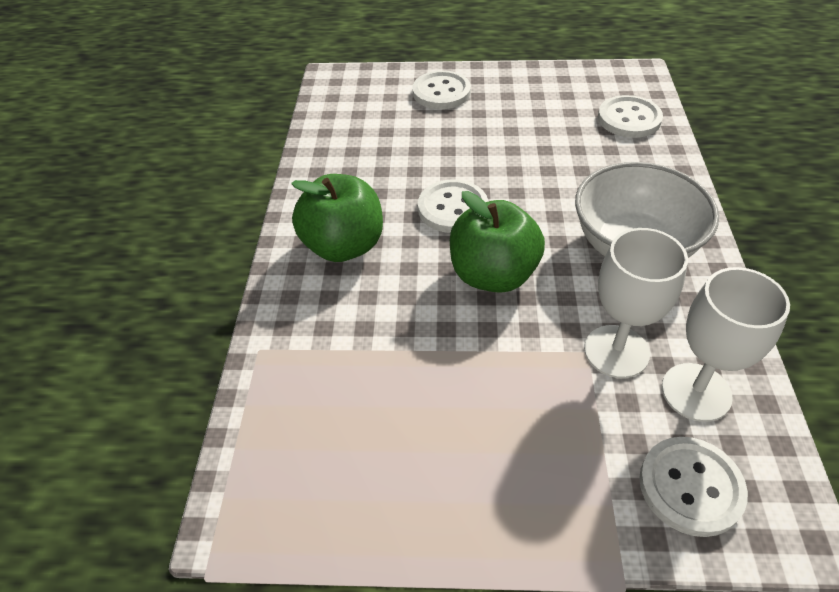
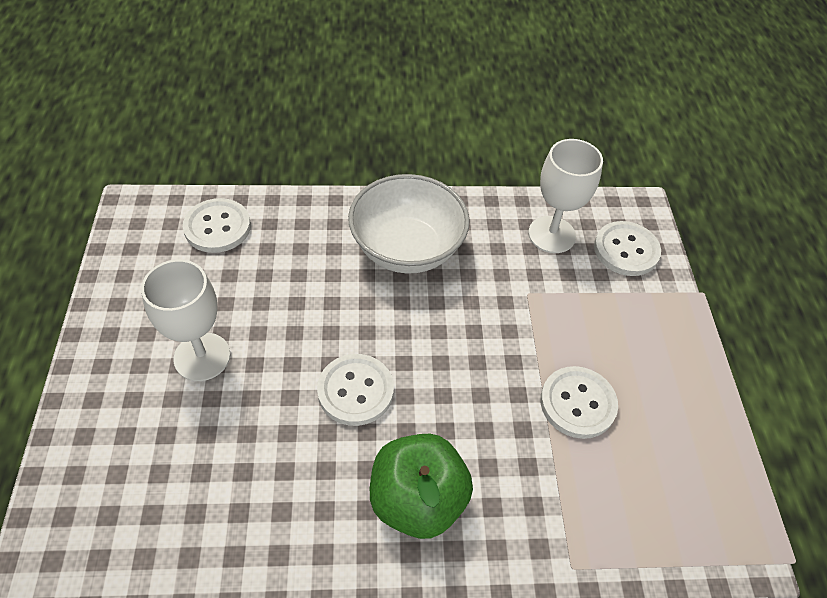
camera: 100 degrees left, 5 degrees up
white button [412,71,471,109] -> white button moved to [540,366,618,439]
green apple [450,191,545,293] -> none
white goblet [584,228,688,378] -> white goblet moved to [141,259,230,381]

